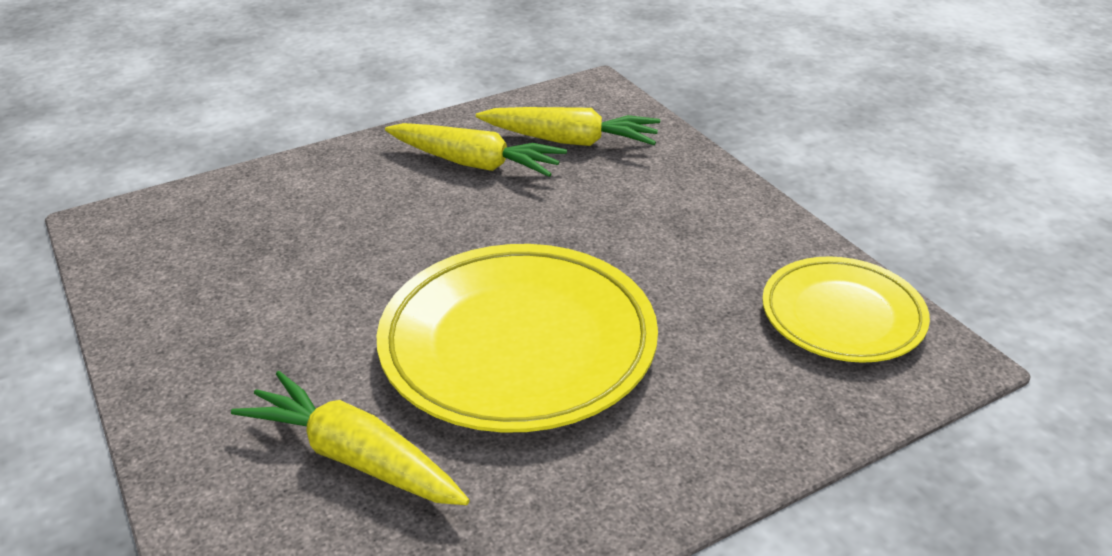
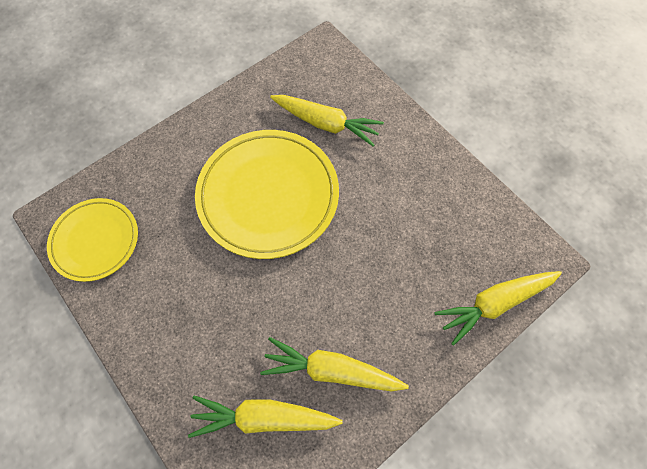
camera: 170 degrees right, 30 degrees up
none -> yellow carrot [434,271,562,346]

